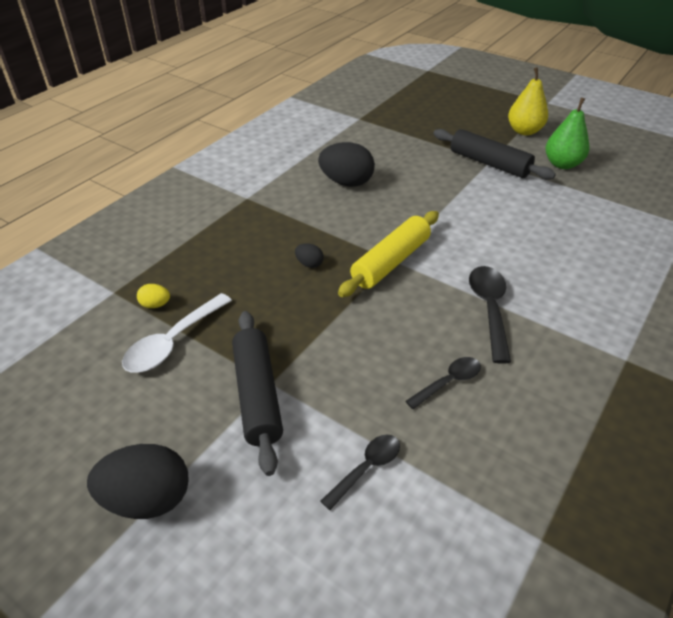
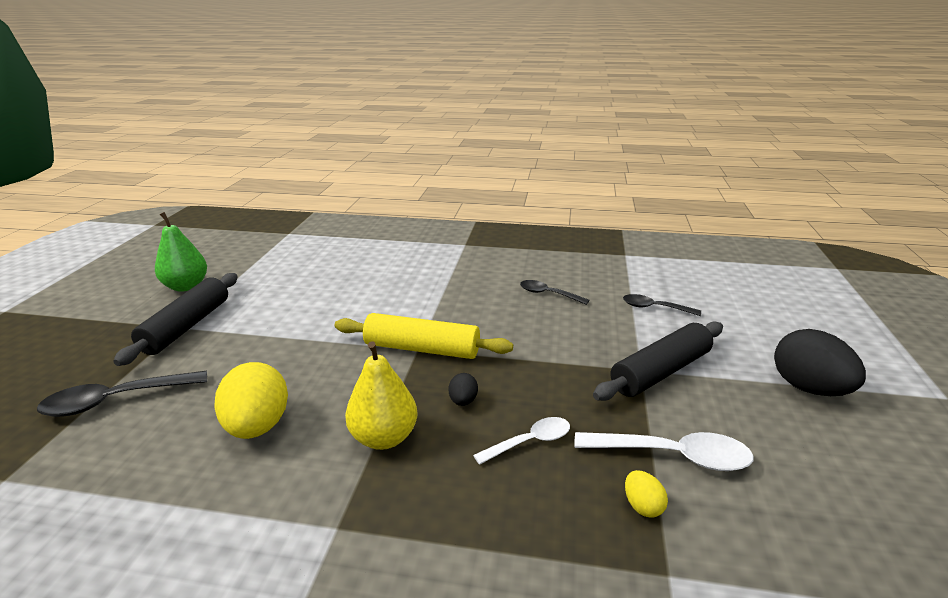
camera: 115 degrees left, 15 degrees down
black egg [318,142,375,187] -> yellow egg [214,362,288,439]
black spoon [469,266,511,364] -> black spoon moved to [37,371,207,417]
yellow pear [508,67,548,135] -> yellow pear moved to [345,341,418,450]
none -> white spoon [473,417,570,465]

